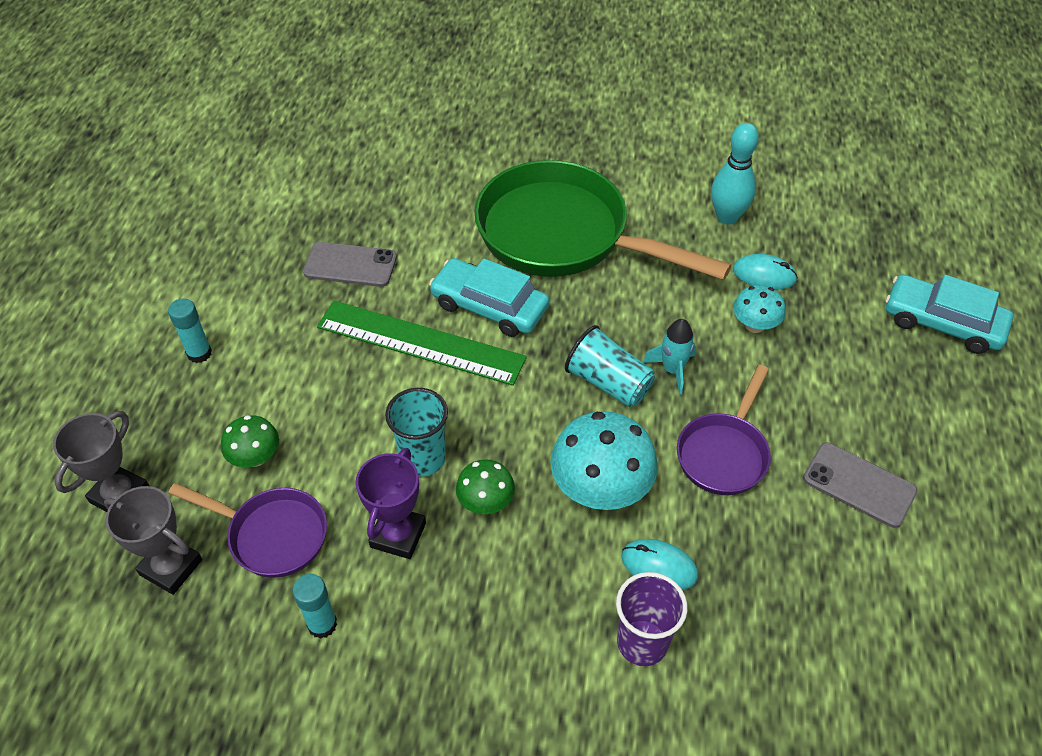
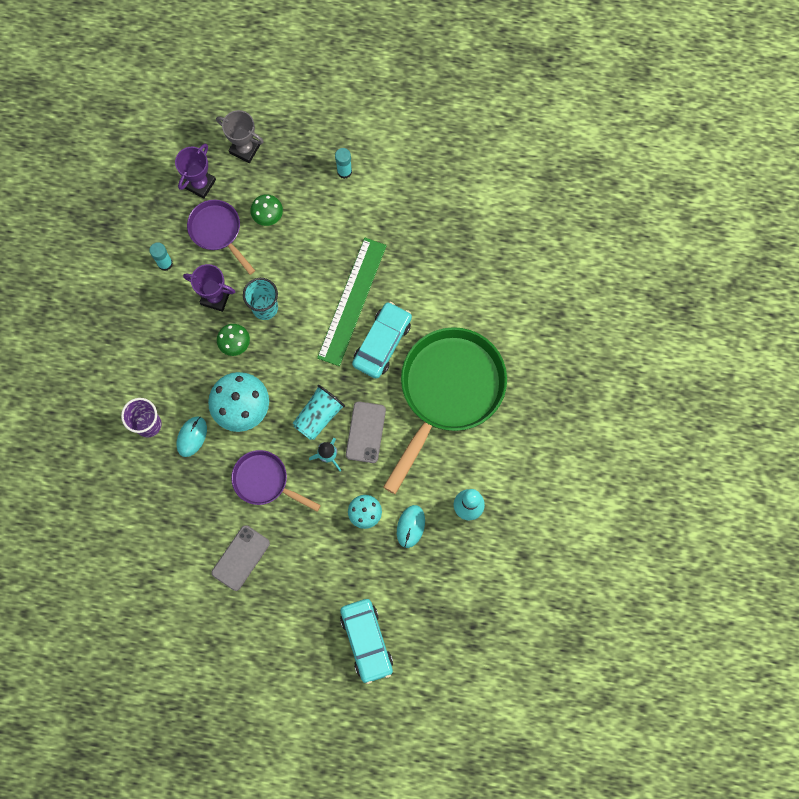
camera: 90 degrees right, 25 degrees up
grey trophy [104,486,202,595] -> purple trophy [175,143,216,199]
purple pan [168,483,327,578] -> purple pan turned 120 degrees clockwise [187,200,255,275]
grey phone [303,242,397,287] -> grey phone moved to [346,401,386,463]
turquoise car [885,274,1013,354] -> turquoise car turned 135 degrees clockwise [340,599,393,684]

